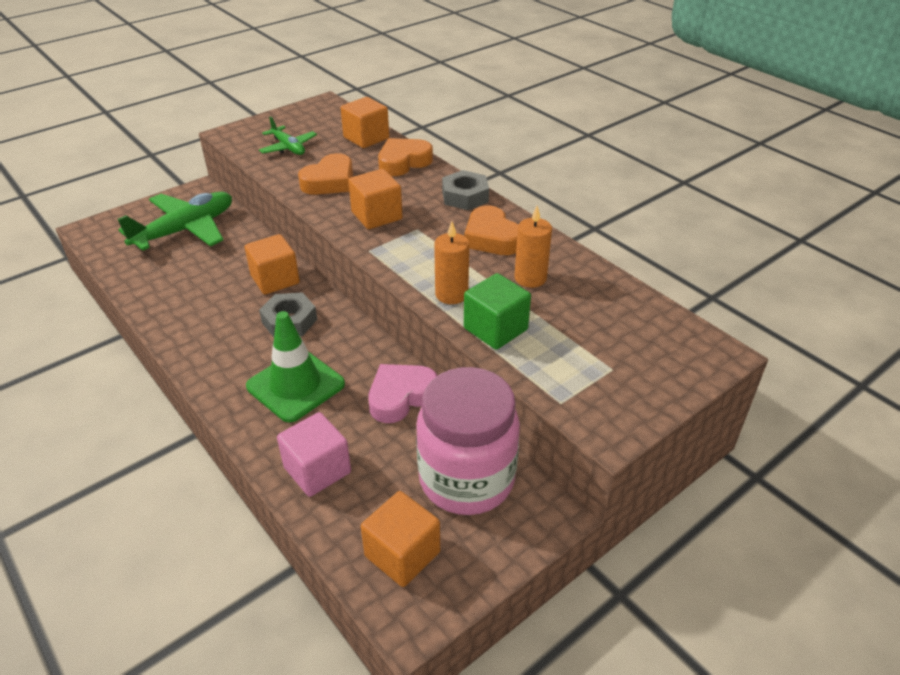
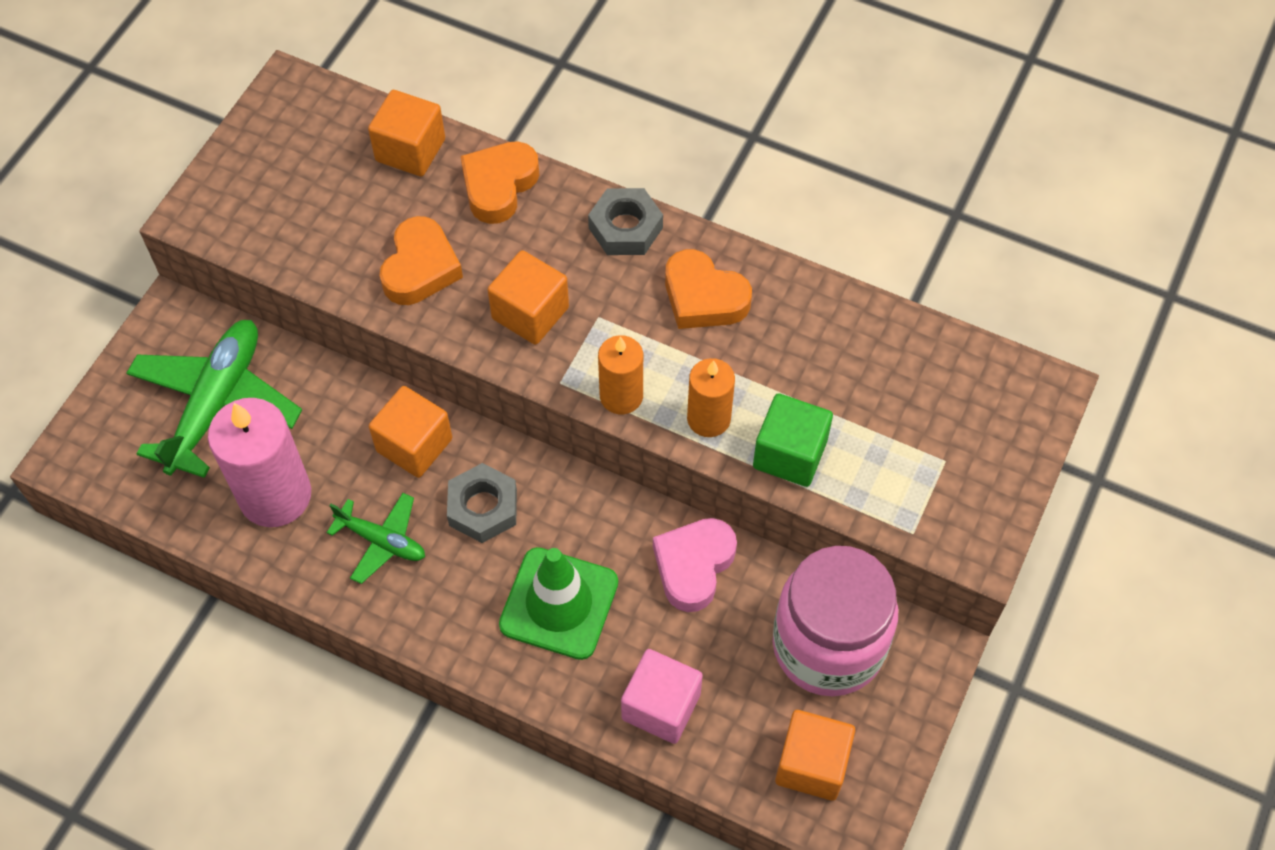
camera: 25 degrees left, 20 degrees up
green plane [259,116,317,155] -> green plane moved to [326,493,425,584]
orange candle [514,206,552,288] -> orange candle moved to [598,335,643,414]
none -> pink candle [208,398,311,527]

